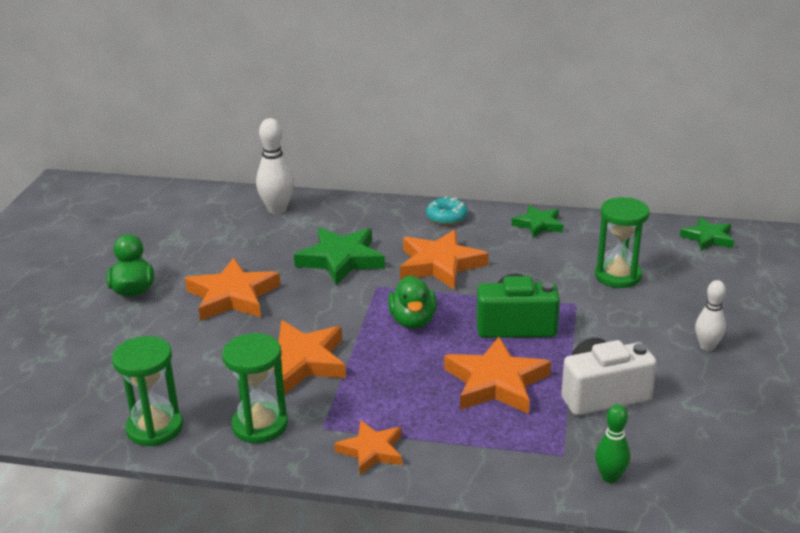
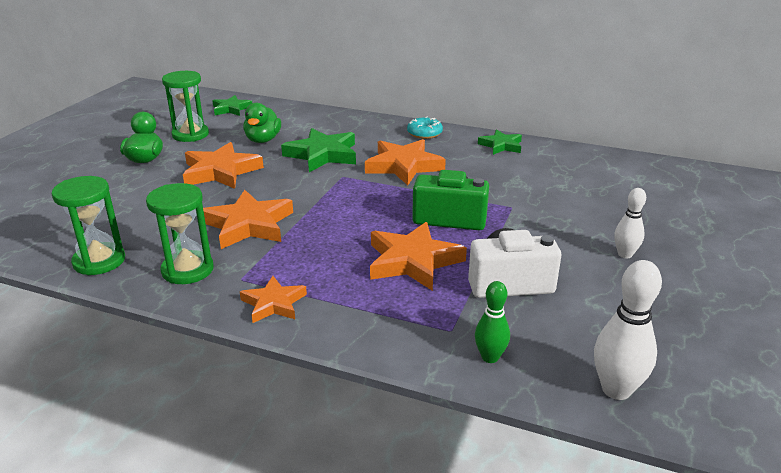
camera: 10 degrees right, 0 degrees up
white bowling pin [256,118,294,214] -> white bowling pin moved to [594,260,662,400]
green duck [388,275,437,329] -> green duck moved to [243,103,281,143]
green hourglass [595,197,650,288] -> green hourglass moved to [162,71,209,142]
green star [680,217,734,251] -> green star moved to [212,95,252,116]

